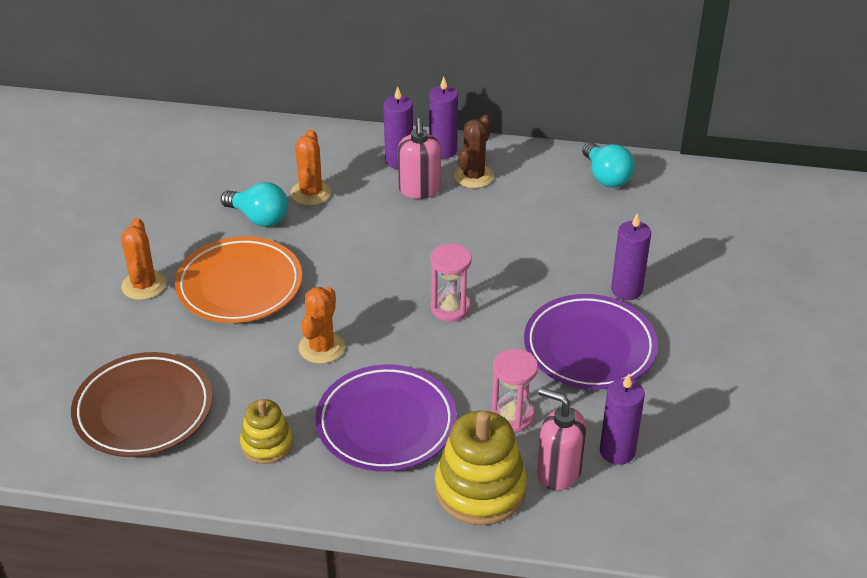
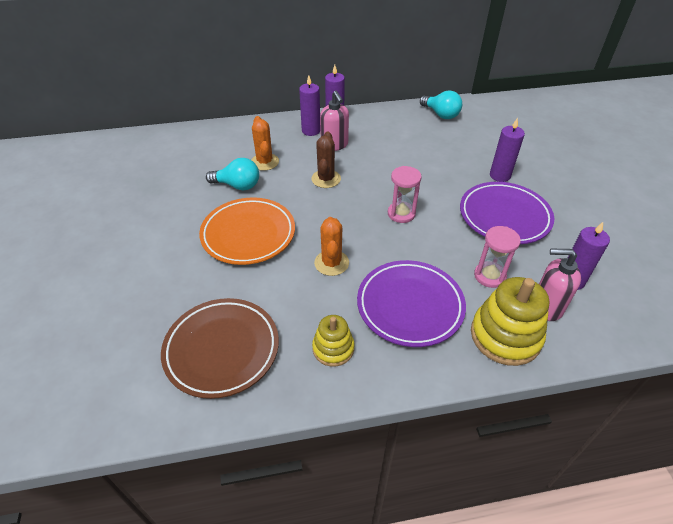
camera: 20 degrees left, 5 degrees up
orange cactus [121,218,166,300] -> none
brown cactus [454,115,494,188] -> brown cactus moved to [311,132,341,188]

